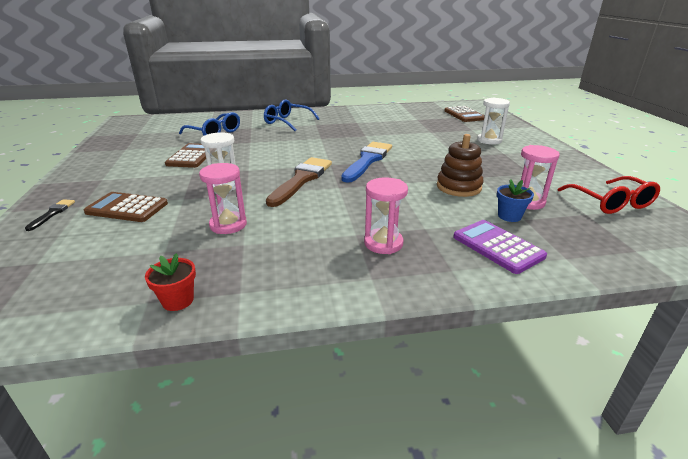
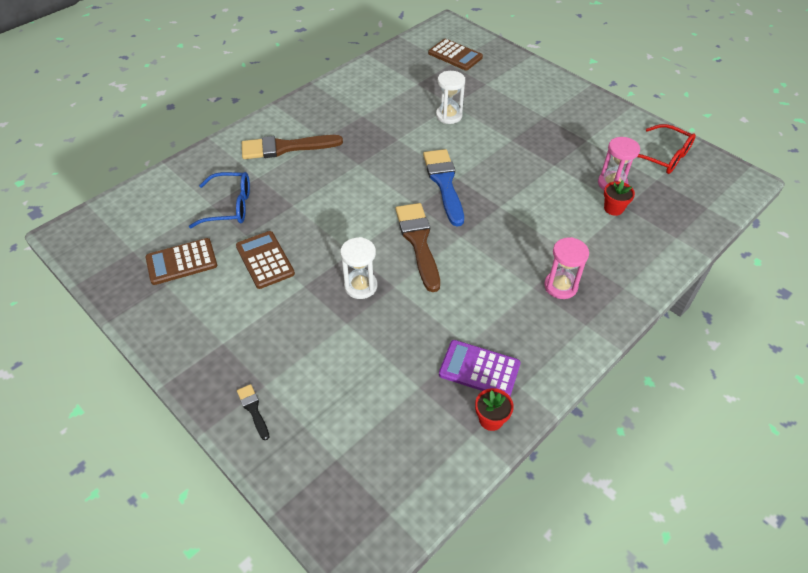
camera: 35 degrees left, 20 degrees up
brown calculator [84,192,168,222] -> brown calculator moved to [145,238,217,285]
pink hourglass [199,163,247,234] -> none
blue glasses [264,100,320,131] -> brown brush [242,135,343,159]
brown stacking toy [437,134,483,197] -> none
purple calculator [453,220,547,274] -> purple calculator moved to [439,340,521,396]
white hourglass [477,98,510,145] -> white hourglass moved to [436,71,465,124]
blue flower pot [497,179,534,222] -> red flower pot [604,180,635,216]

